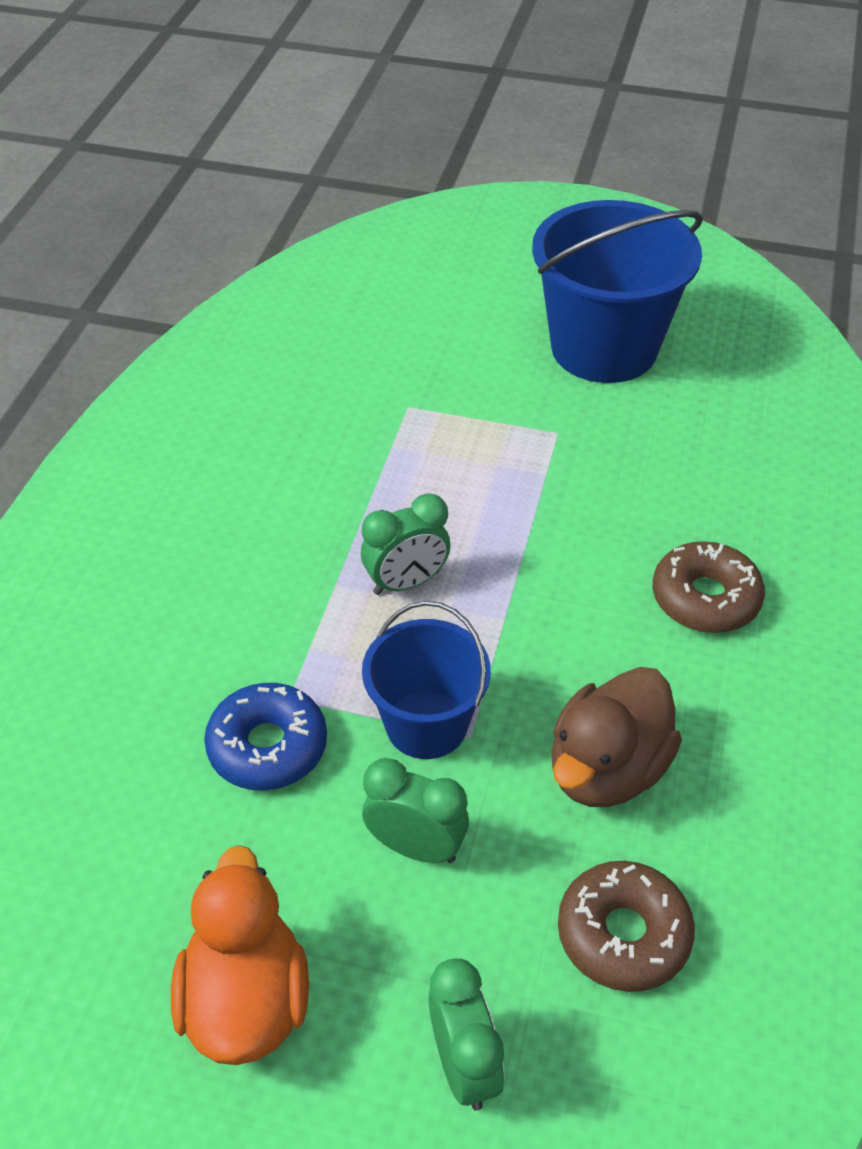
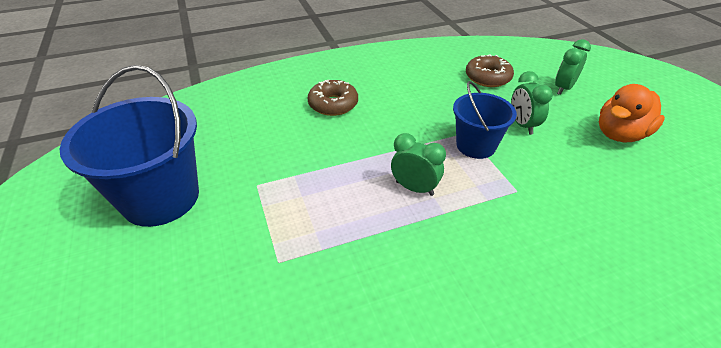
camera: 125 degrees left, 5 degrees down
blue donut [204,683,327,790] -> none
brown duck [551,667,682,807] -> none

